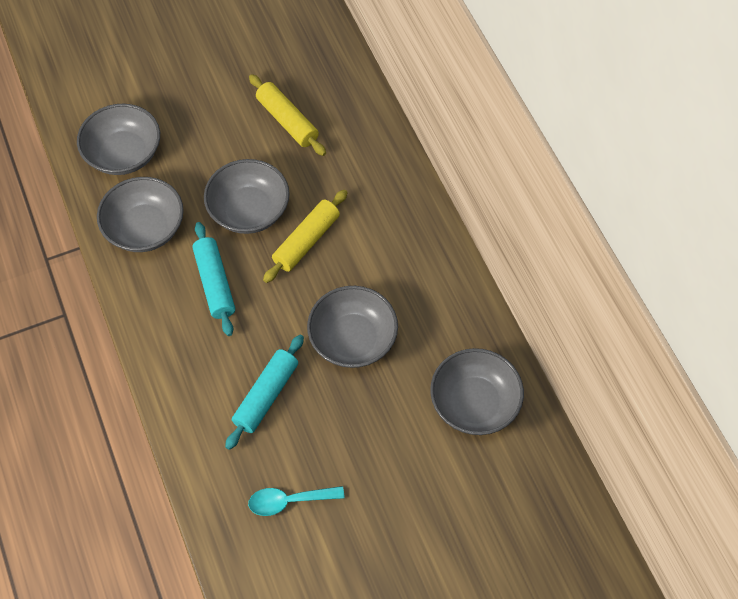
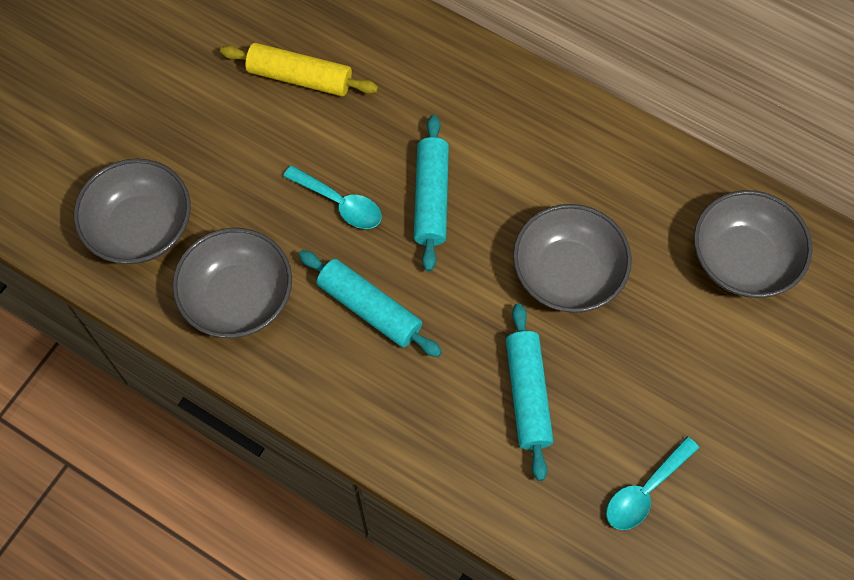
camera: 35 degrees left, 5 degrees up
grey bowl [204,159,290,234] -> turquoise spoon [283,165,382,229]
yellow rolling pin [263,190,347,283] -> turquoise rolling pin [414,115,449,271]

